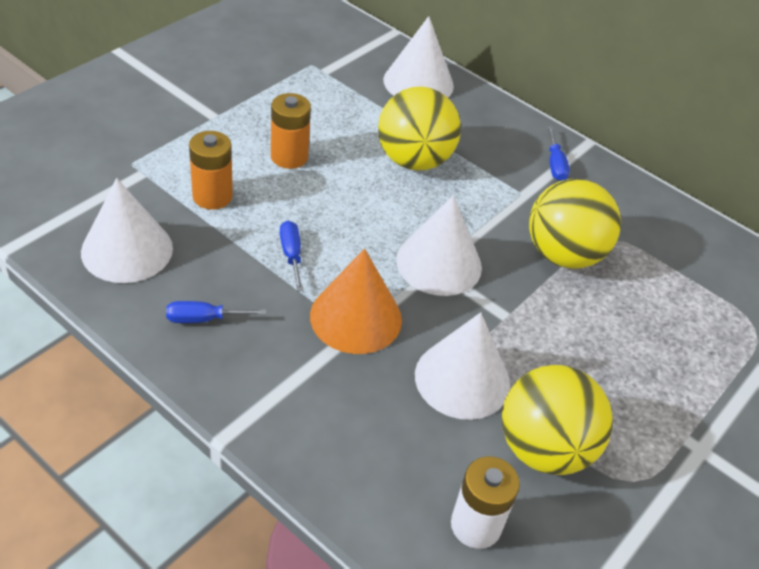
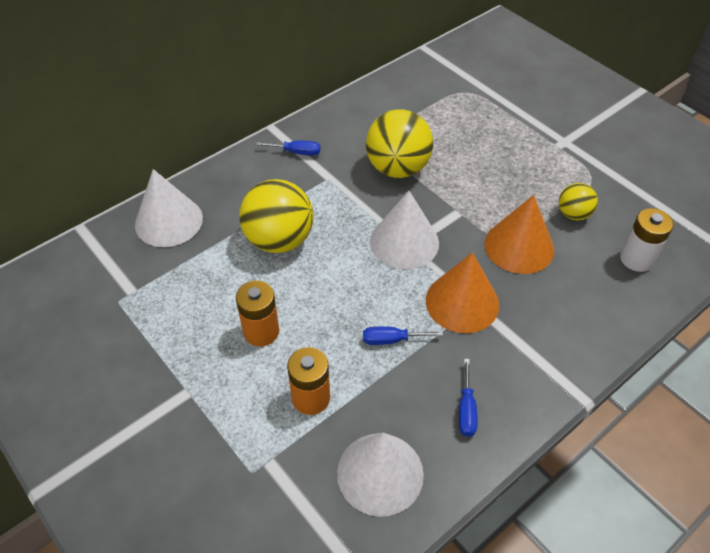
camera: 75 degrees left, 5 degrees up
white cone [415,312,510,420] -> orange cone [484,195,554,274]
yellow ball [502,365,613,475] -> yellow ball [559,183,598,221], size x0.53

